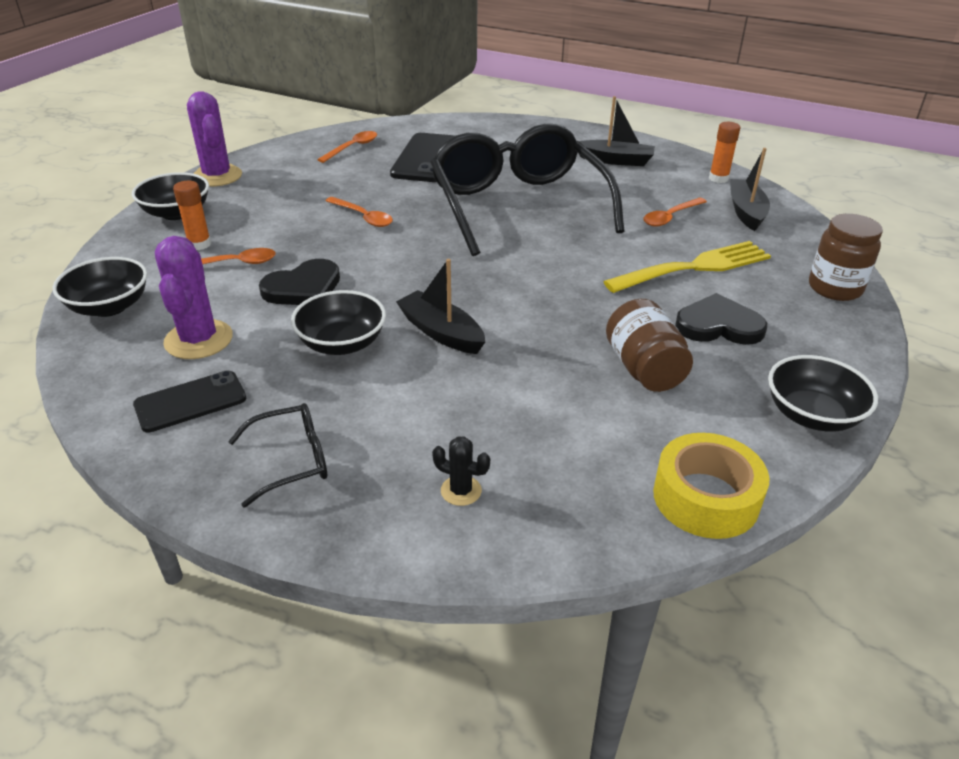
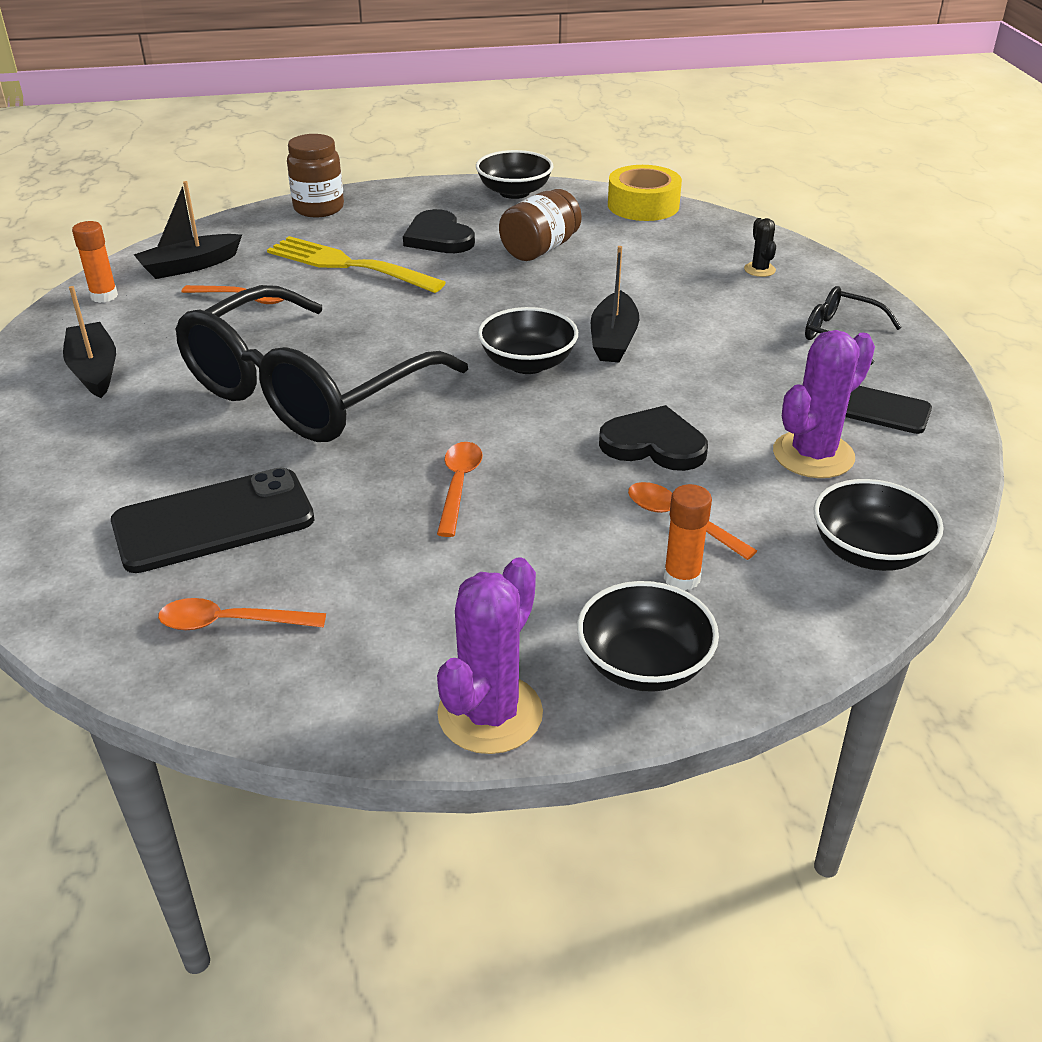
camera: 125 degrees left, 0 degrees up
black bowl [291,290,386,355] -> black bowl moved to [478,307,578,374]

